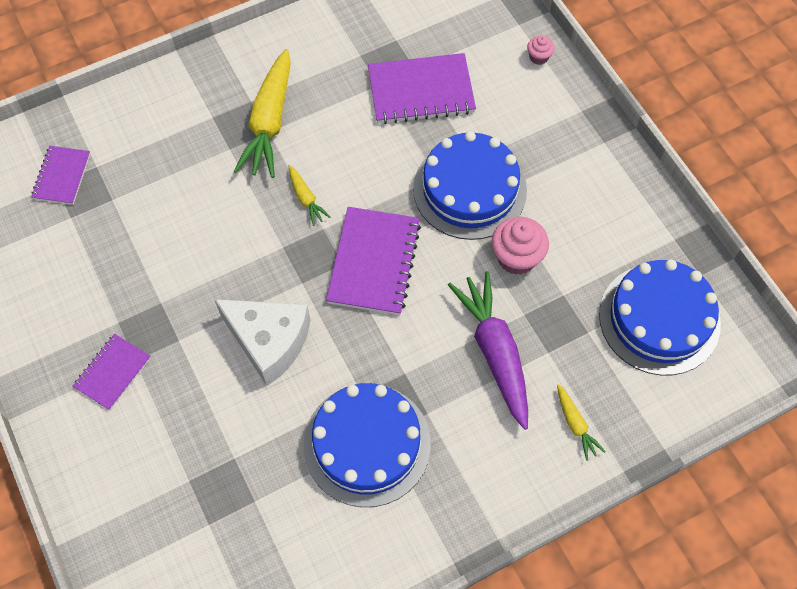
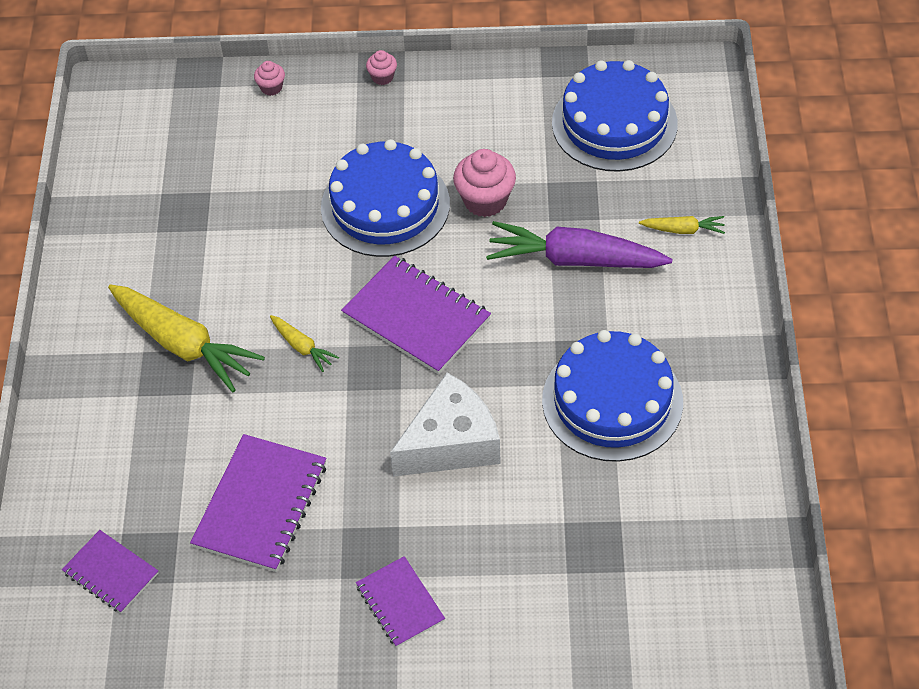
camera: 60 degrees left, 10 degrees down
yellow carrot [289,165,330,226] -> yellow carrot turned 45 degrees clockwise [270,315,339,372]
purple notebook [368,53,476,124] -> purple notebook moved to [190,434,327,572]
none -> pink cupcake [366,50,397,85]

